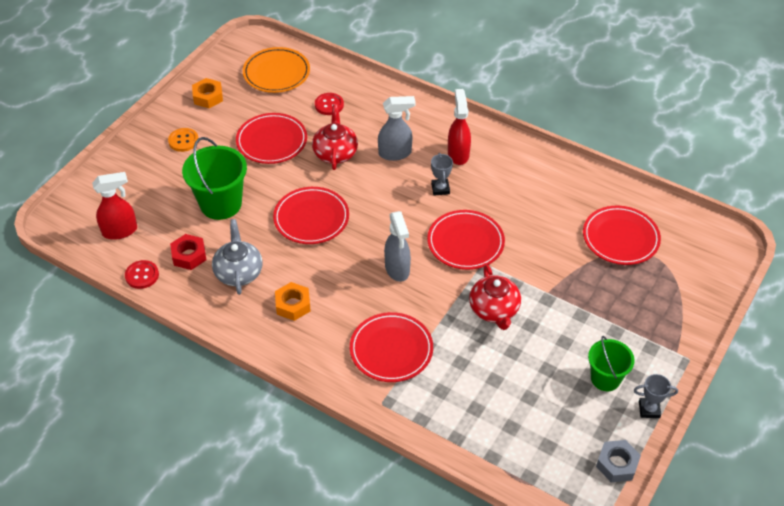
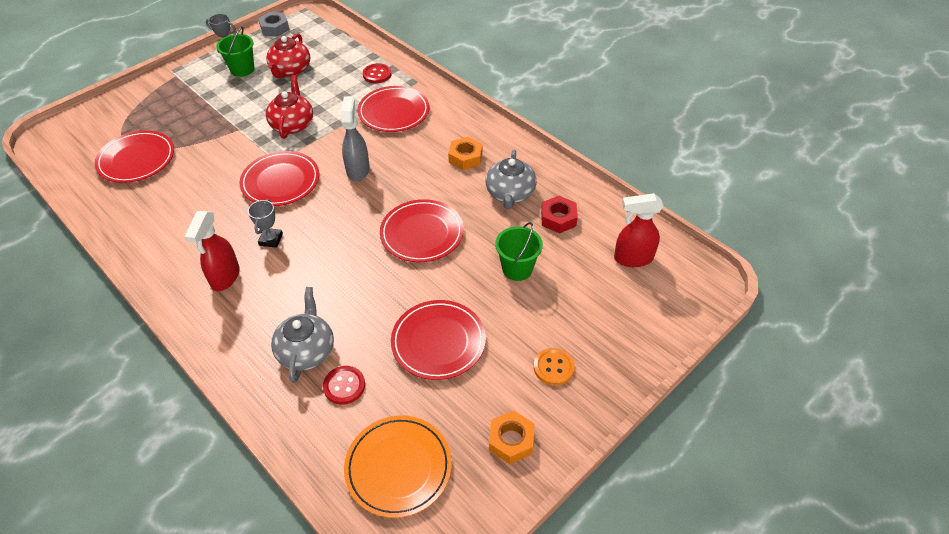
camera: 165 degrees left, 0 degrees up
red button [125,260,159,289] -> red button moved to [363,63,392,83]
green bucket [182,137,247,220] -> green bucket [495,222,543,281], size x0.63
red teapot [312,104,358,170] -> red teapot moved to [266,33,310,78]
grey spray bottle [378,96,416,161] -> none
none -> grey teapot [271,287,334,383]

